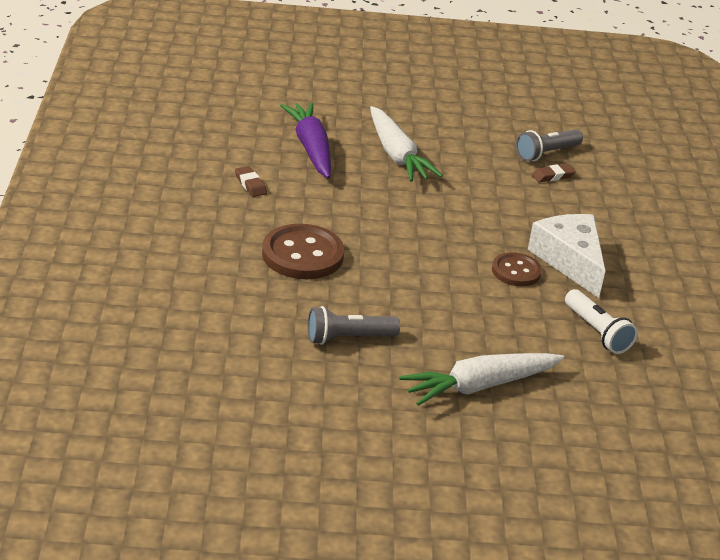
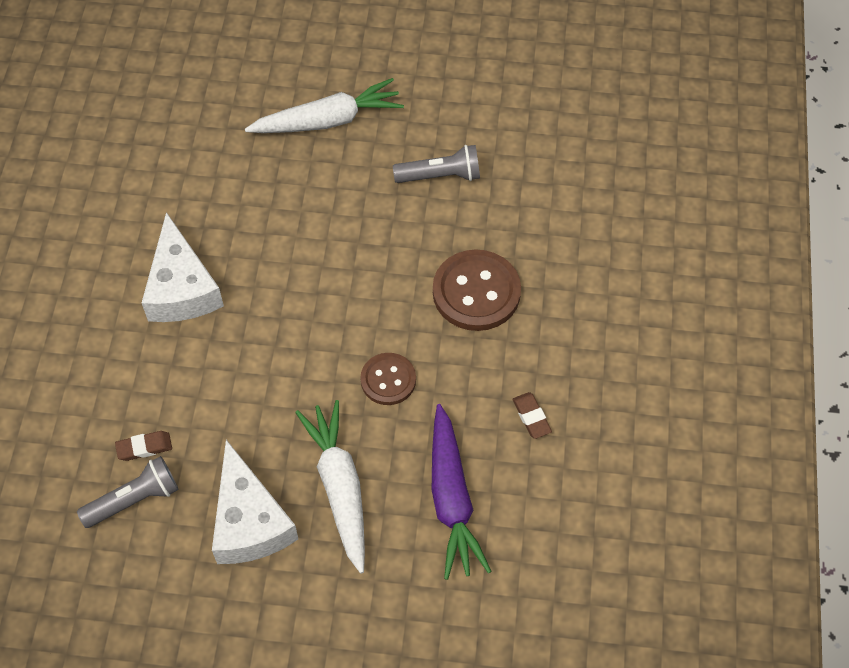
camera: 170 degrees left, 25 degrees up
brown button [492,252,542,286] -> brown button moved to [360,353,416,405]
white flashlight [565,289,638,354] -> none
none -> white cheese [212,440,298,564]

